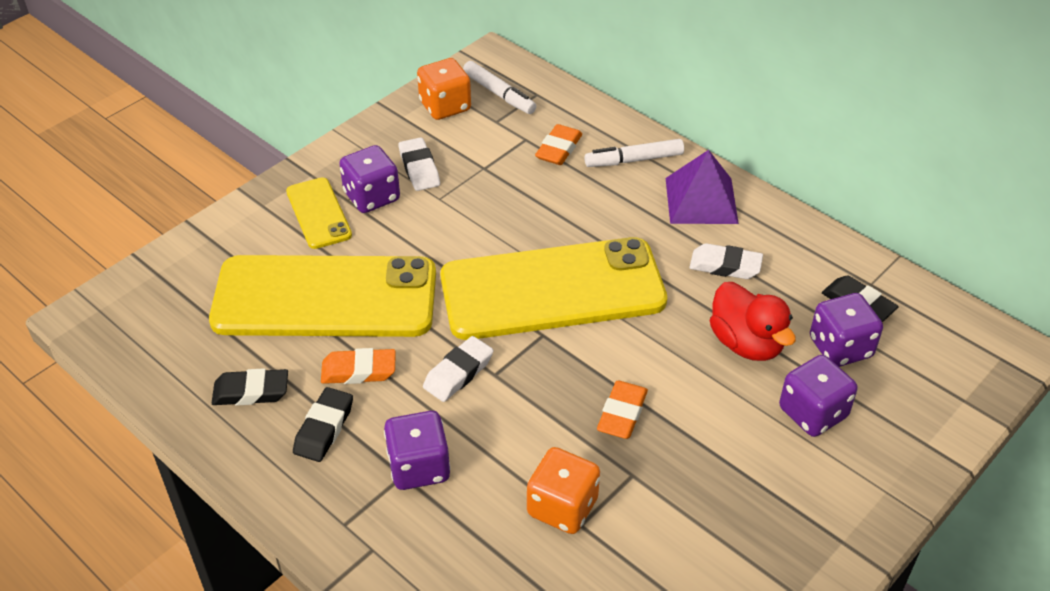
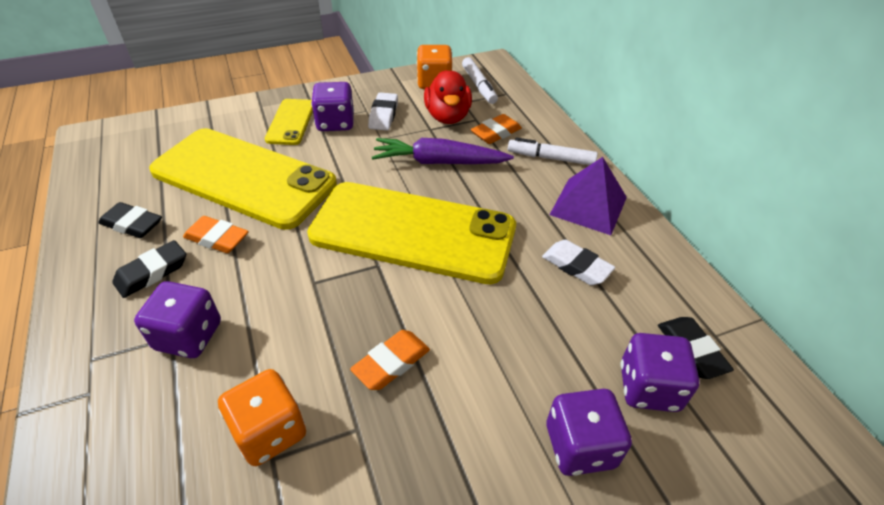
camera: 25 degrees right, 0 degrees up
white eraser [423,336,493,402] -> none
red duck [710,282,796,361] -> red duck moved to [424,70,472,124]
none -> purple carrot [372,138,514,164]

